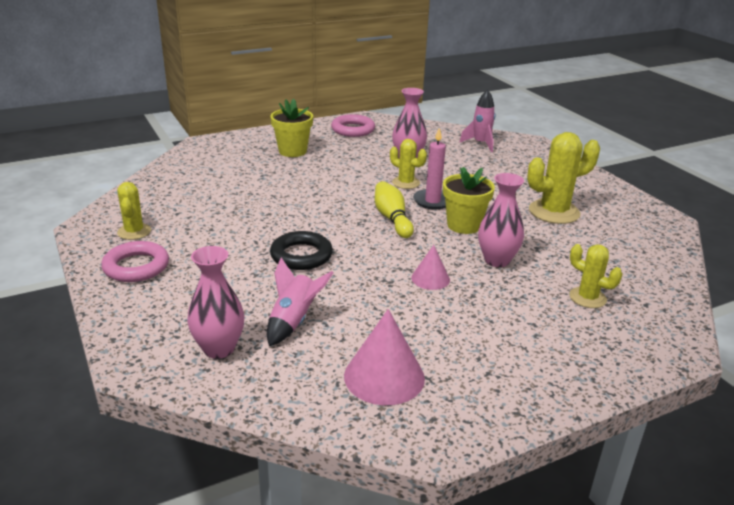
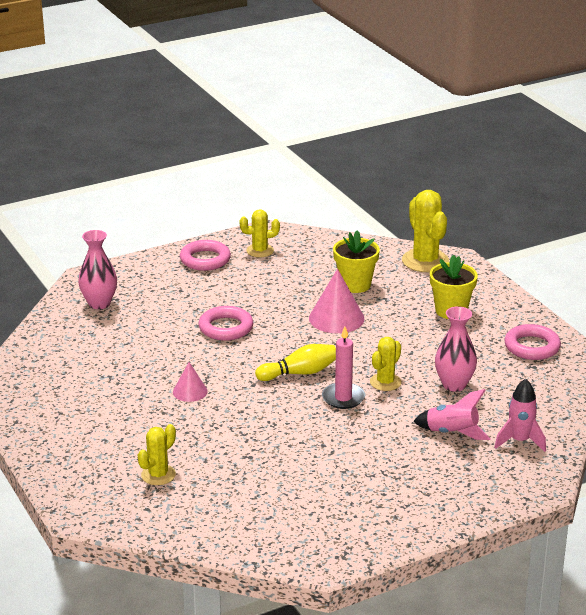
camera: 90 degrees right, 0 degrees up
pink rocket [267,258,334,346] -> pink rocket moved to [413,389,491,440]
black ring [270,231,333,270] -> pink ring [199,306,253,341]
pink cone [344,309,425,405] -> pink cone moved to [309,269,365,333]
yellow flower pot [443,167,495,234] -> yellow flower pot moved to [333,230,380,293]
pink vase [478,173,524,267] -> none
yellow cactus [527,132,600,224] -> yellow cactus moved to [402,190,449,272]

